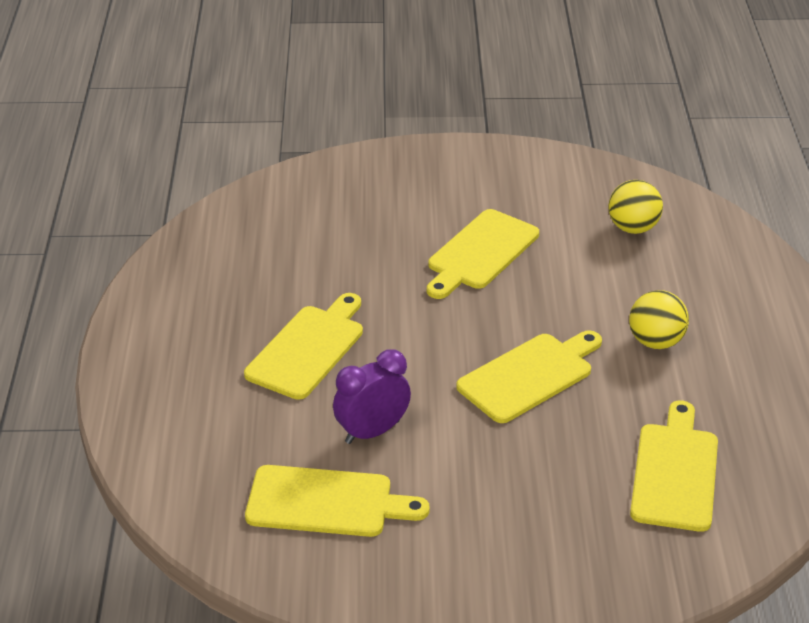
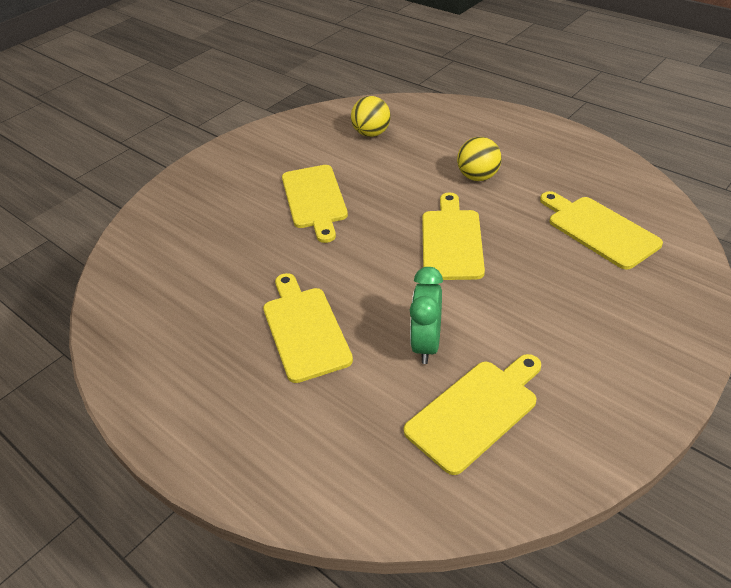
camera: 45 degrees left, 5 degrees up
purple clock [333,349,411,444] -> green clock [410,267,443,364]

